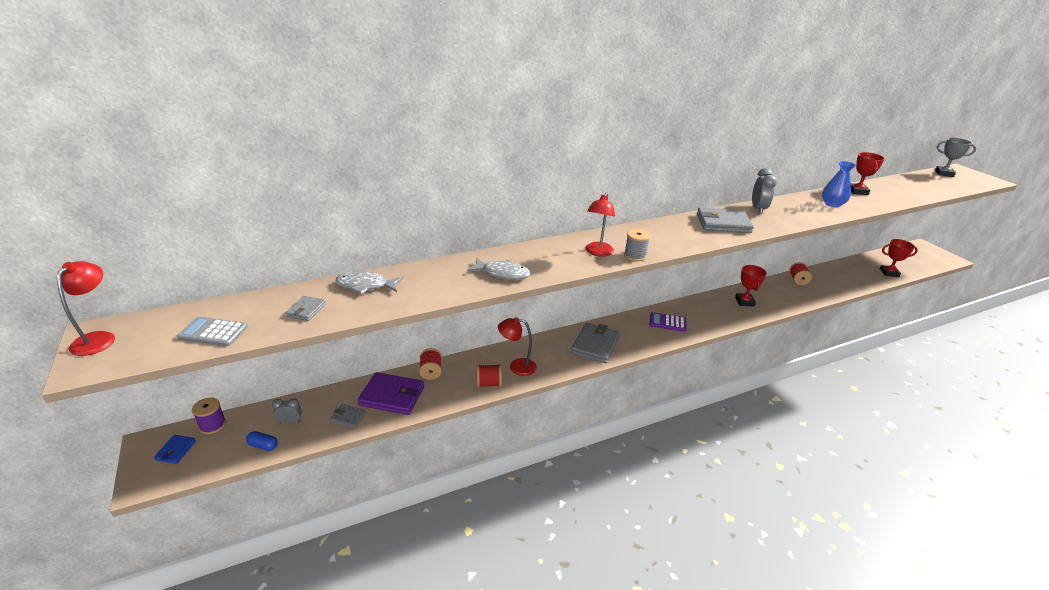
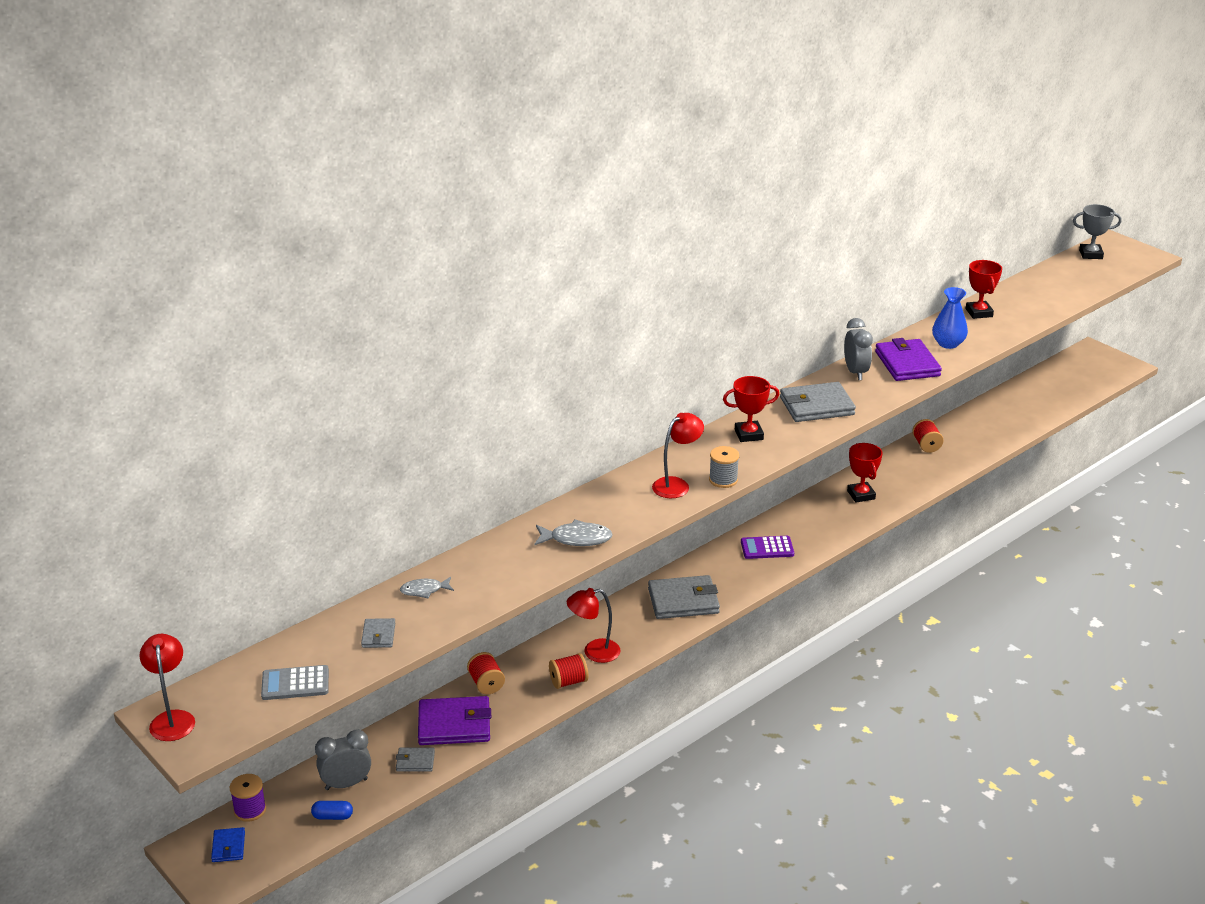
camera: 15 degrees left, 0 degrees up
grey clock [272,398,302,424] -> grey clock [315,729,371,790], size x1.61
grey fish [336,271,404,294] -> grey fish [400,577,454,598], size x0.66
grey wallet [571,323,620,363] -> grey wallet turned 75 degrees clockwise [648,575,720,619]
red lamp [586,192,615,257] -> red lamp turned 135 degrees counterclockwise [652,413,704,498]
red trophy [880,239,918,277] -> red trophy moved to [723,376,779,442]
none -> purple wallet [875,338,942,381]

